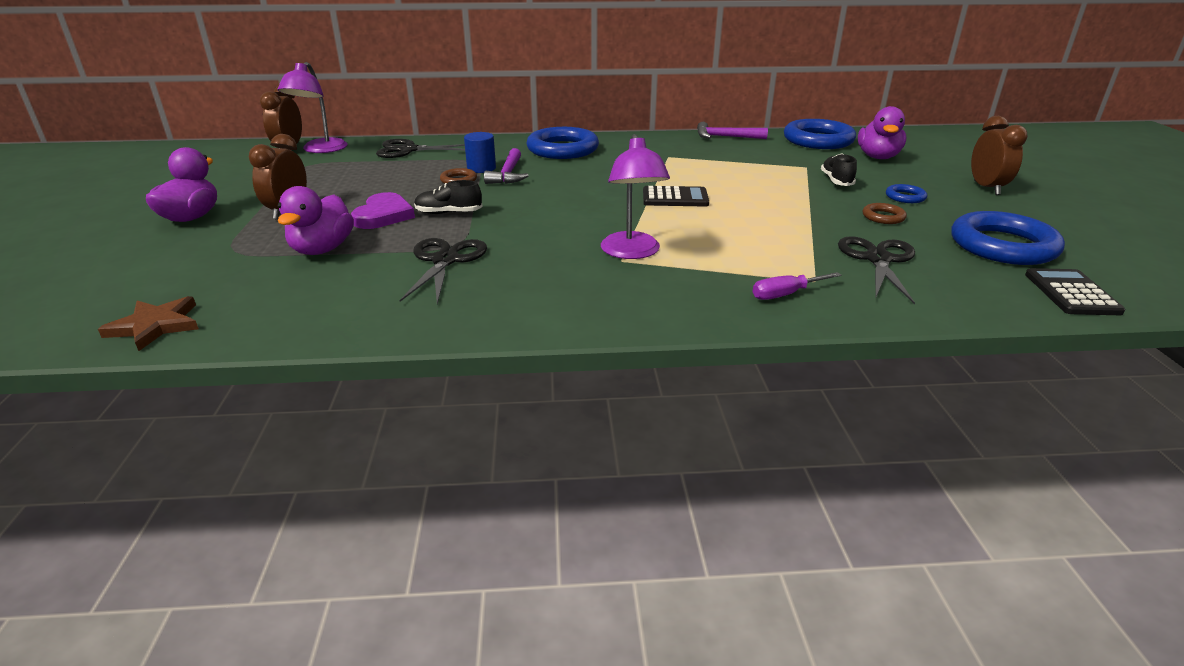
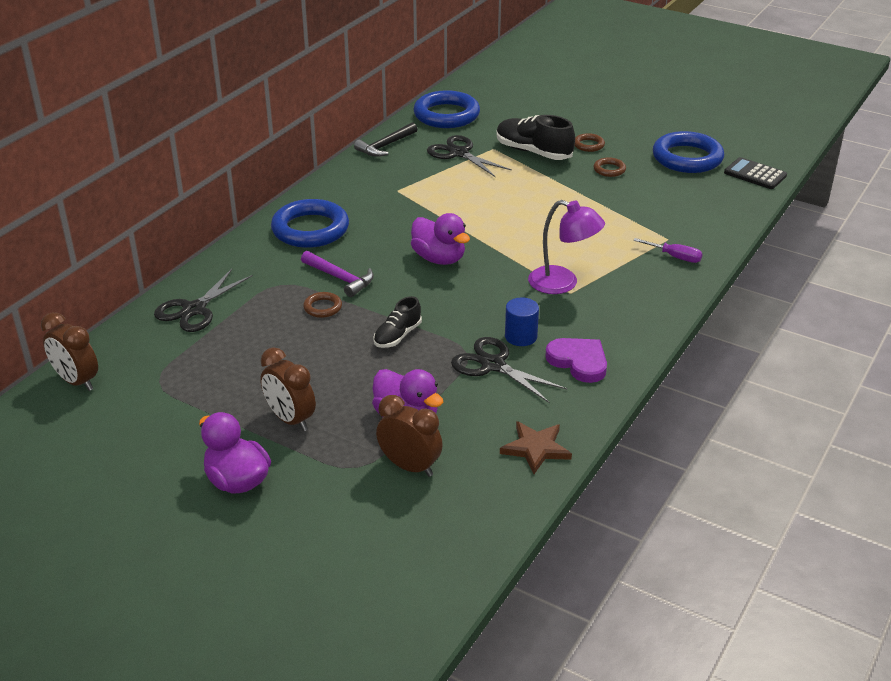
camera: 55 degrees left, 5 degrees up
brown star [98,296,199,351] -> brown star moved to [500,421,572,474]
purple lamp [278,62,348,153] -> none
purple heart [351,192,415,229] -> purple heart moved to [545,338,607,383]
blue cylinder [464,132,496,173] -> blue cylinder moved to [505,297,539,346]
black calculator [643,186,709,207] -> none
purple hammer [697,122,768,139] -> black hammer [354,122,417,157]
purple screwdriver [753,272,841,300] -> purple screwdriver turned 75 degrees counterclockwise [633,238,703,263]
black shoe [821,153,857,186] -> black shoe [497,115,575,160], size x1.67
black scissors [838,236,915,304] -> black scissors moved to [427,135,512,177]
purple duck [858,106,906,159] -> purple duck moved to [411,213,470,265]
blue ring [886,184,927,203] -> brown ring [574,133,605,152]
brown clock [971,116,1028,195] -> brown clock moved to [376,395,443,477]

